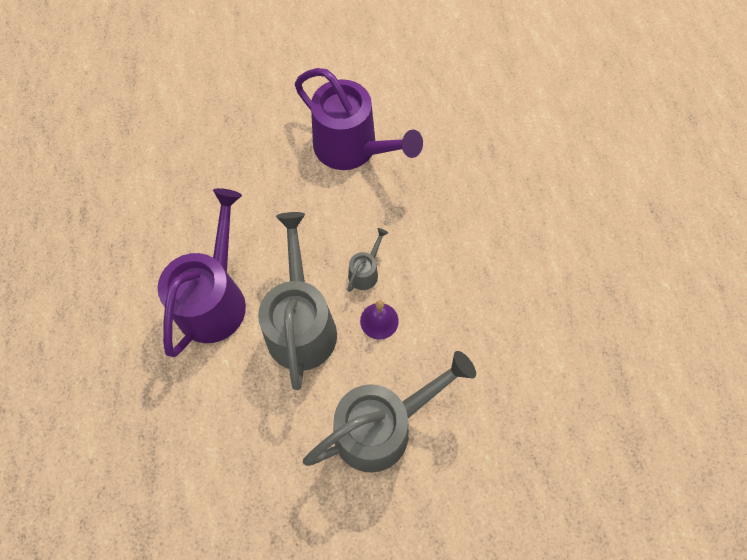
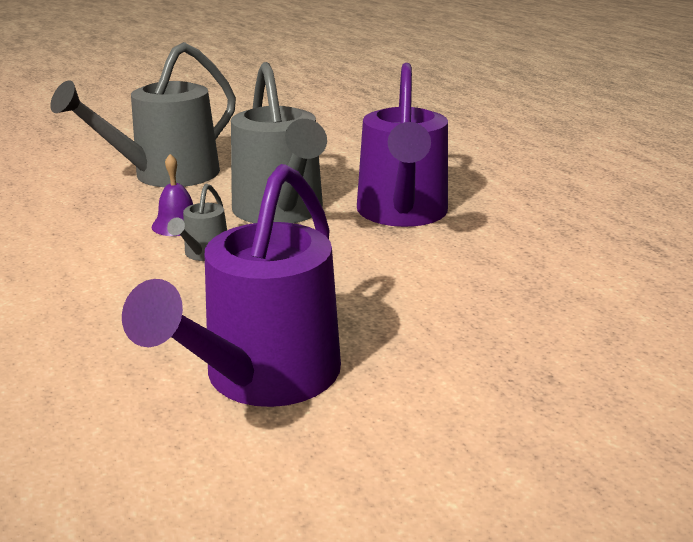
camera: 165 degrees right, 40 degrees down
purple watering can [295,68,423,170] -> purple watering can turned 90 degrees counterclockwise [122,164,341,407]

